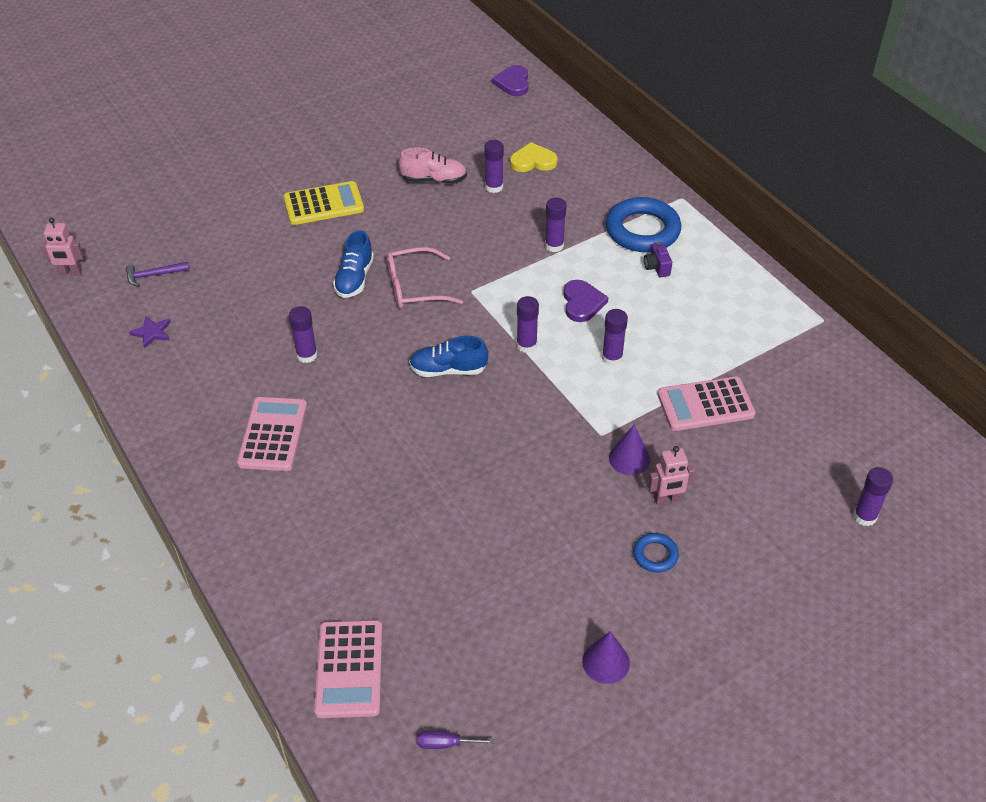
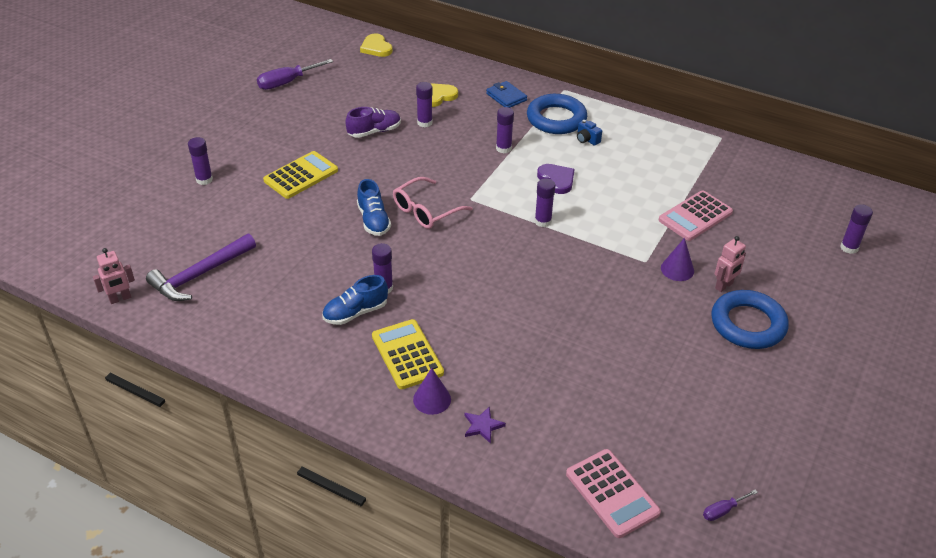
camera: 30 degrees left, 5 degrees down
purple hammer [126,262,189,287] -> purple hammer [146,234,256,301], size x1.92
purple star [129,316,171,349] -> purple star moved to [465,407,506,444]
pink calculator [237,397,307,471] -> yellow calculator [372,319,444,389]
pink shoe [399,147,467,184] -> purple shoe [345,107,401,138]
blue shoe [409,336,488,377] -> blue shoe moved to [322,275,388,325]
purple heart [492,65,528,96] -> yellow heart [360,33,393,57]
purple cone [582,631,630,684] -> purple cone moved to [413,368,451,415]
purple glue stick [602,309,628,366] -> purple glue stick moved to [188,137,213,185]
blue ring [633,533,679,573] -> blue ring [711,290,789,349], size x2.11
purple camera [644,242,672,277] -> blue camera [577,120,602,146]
none -> purple screwdriver [257,59,333,90]
none -> blue wallet [486,81,527,108]

